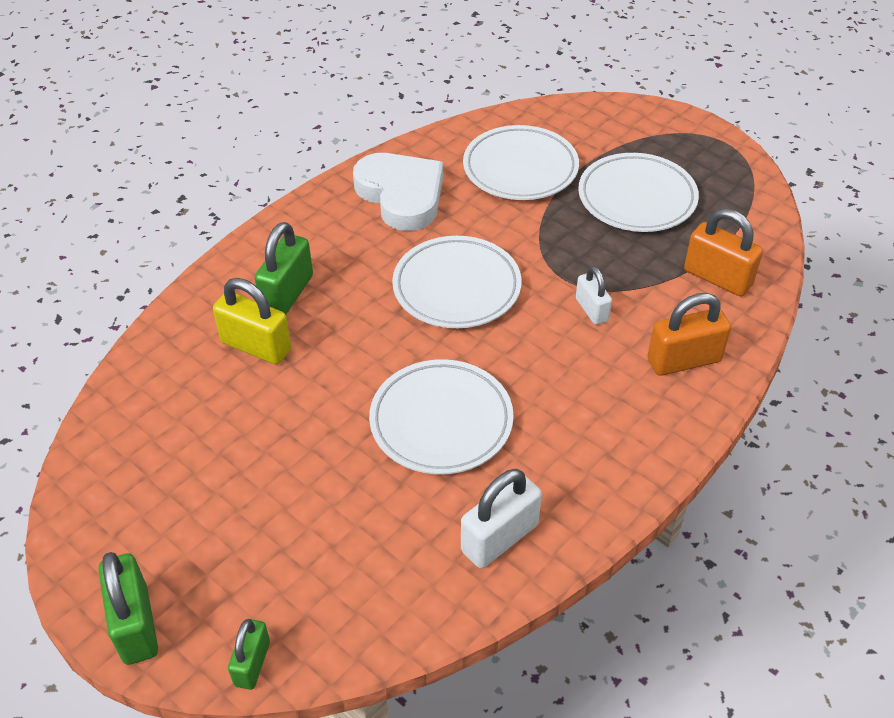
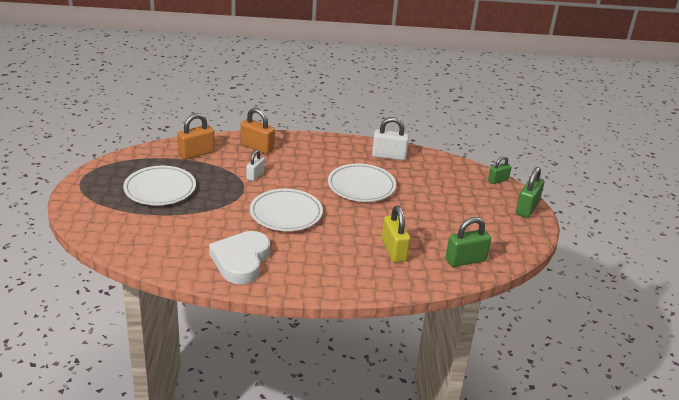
camera: 135 degrees left, 15 degrees down
green padlock [255,222,313,315] -> green padlock moved to [446,217,491,267]
white plate [463,125,579,200] -> none
orange padlock [684,208,763,296] -> orange padlock turned 60 degrees clockwise [177,113,215,160]

